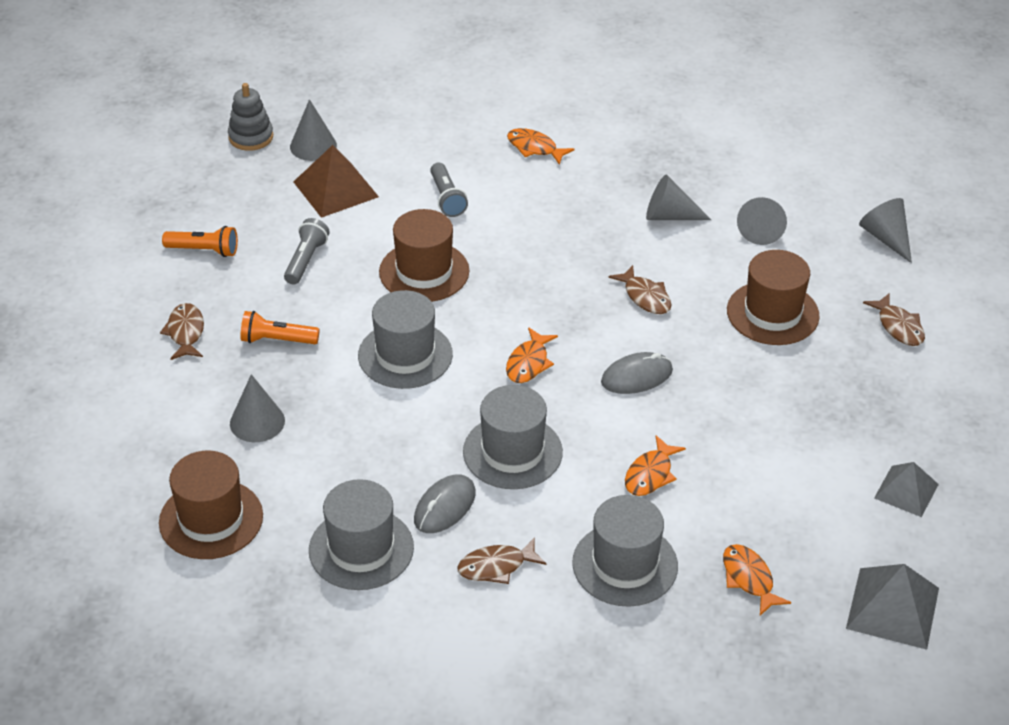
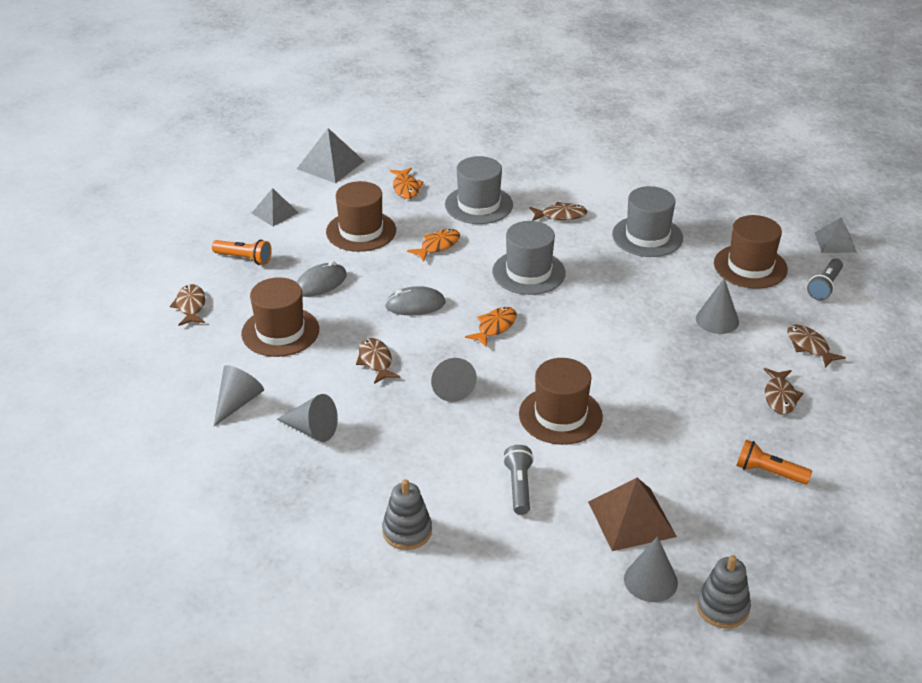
camera: 165 degrees left, 5 degrees down
orange flashlight [240,311,320,344] -> orange flashlight moved to [212,240,272,265]
grey flashlight [284,218,330,285] -> grey flashlight moved to [807,258,843,301]
grey hat [358,290,453,389] -> none
grey mouse [414,474,476,533] -> grey mouse moved to [297,261,347,297]
orange fish [507,128,575,165] -> grey stacking toy [382,479,432,550]
grey cone [859,198,912,263] -> grey cone moved to [431,358,477,402]
none -> brown hat [326,181,396,252]
none -> brown fish [787,325,846,368]
none -> grey pyramid [815,218,857,253]

